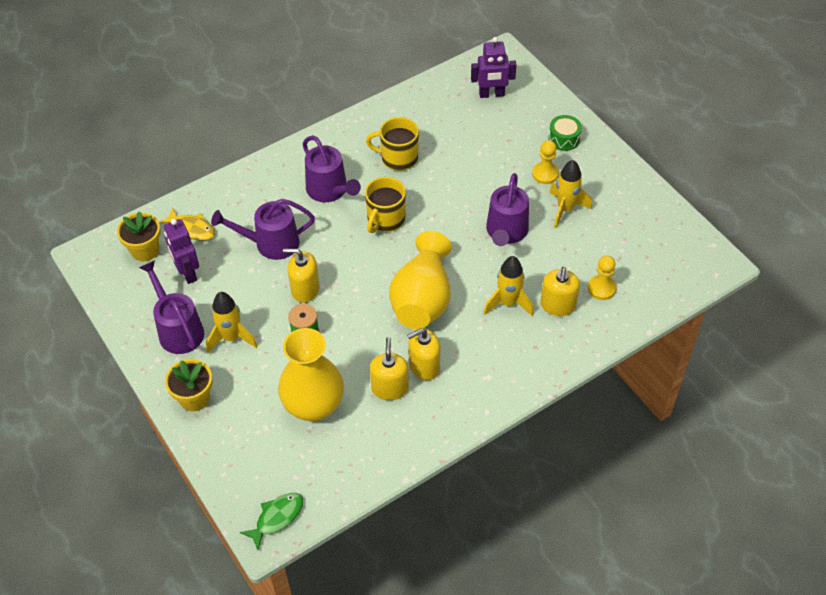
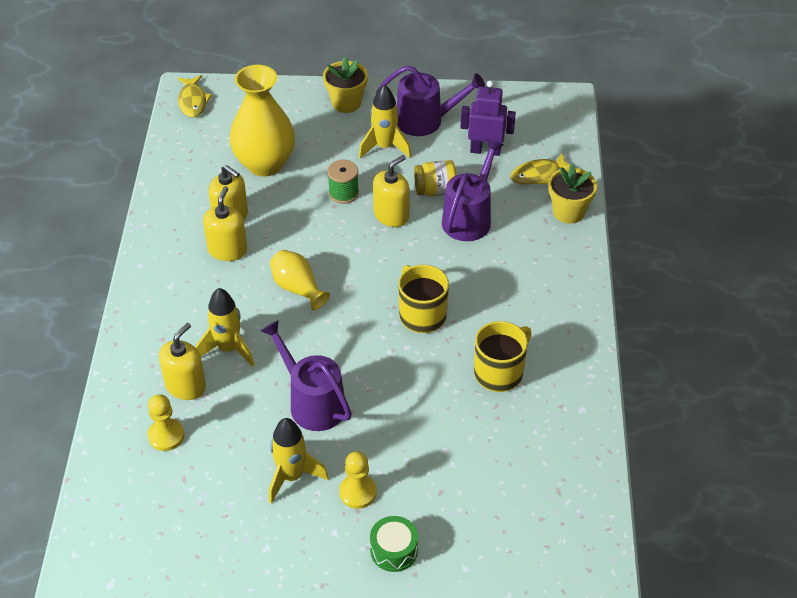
camera: 125 degrees right, 5 degrees down
yellow flower pot [117,211,161,261] -> yellow flower pot moved to [548,164,597,224]
green fish [240,493,303,550] -> yellow fish [178,75,212,117]
purple watering can [303,135,361,202] -> none
yellow vase [389,231,451,329] -> yellow vase [270,250,330,310], size x0.55
purple robot [471,37,517,98] -> none
yellow soap dispenser [541,267,580,316] -> yellow soap dispenser turned 75 degrees clockwise [159,323,206,400]
none -> yellow jar [414,160,456,196]

